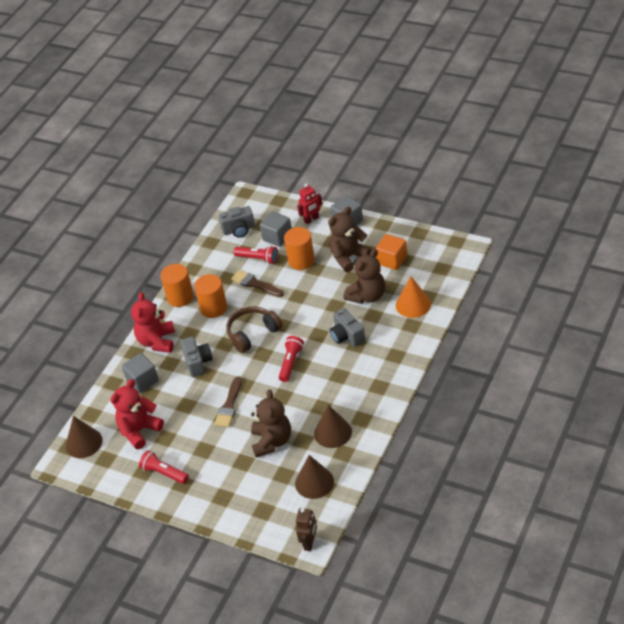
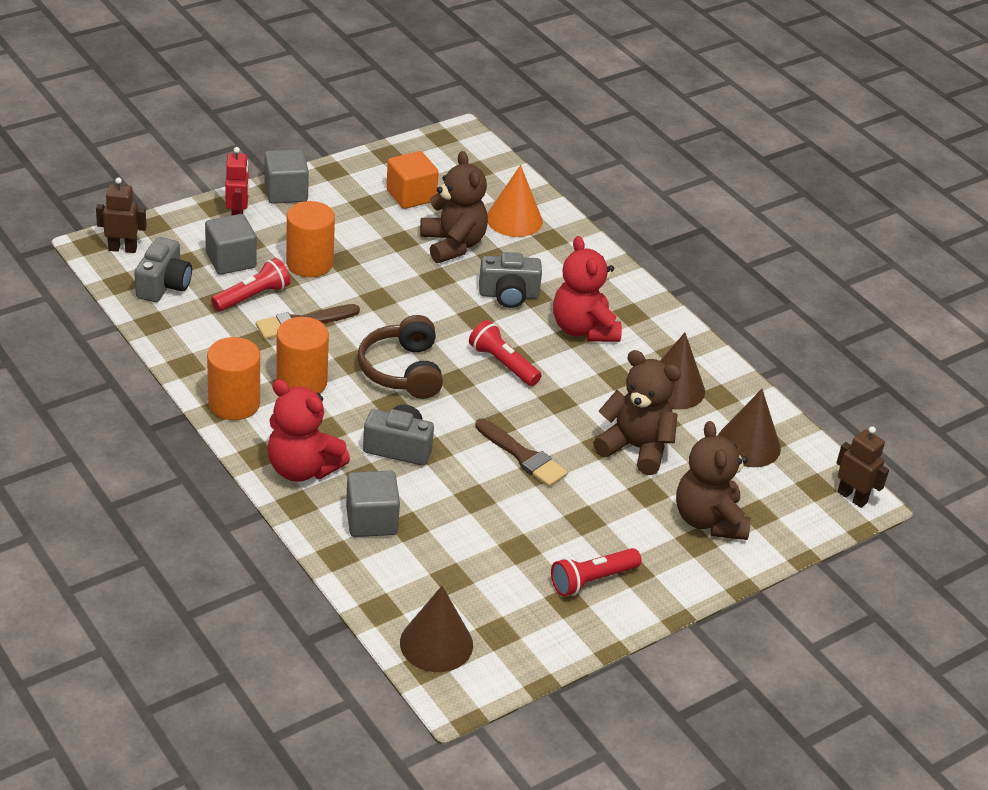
camera: 70 degrees left, 5 degrees down
red teddy bear [110,379,164,449] -> red teddy bear moved to [553,236,622,342]
brown teddy bear [328,207,372,272] -> brown teddy bear moved to [676,421,751,540]
none -> brown robot [96,177,147,253]

